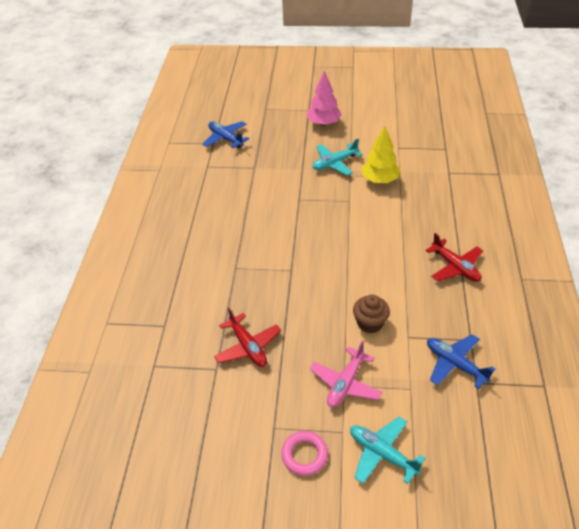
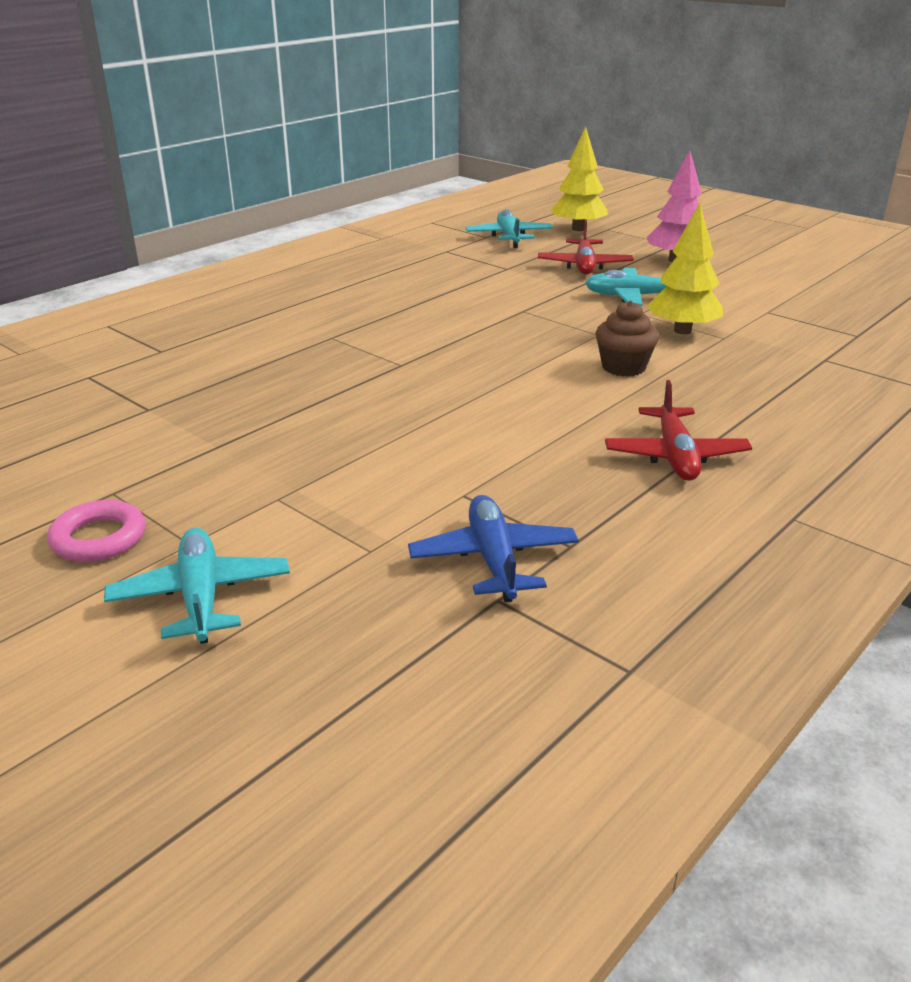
camera: 35 degrees right, 15 degrees down
blue plane [202,121,249,148] -> turquoise plane [465,209,553,248]
red plane [214,308,281,367] -> red plane moved to [538,220,634,274]
pink plane [310,340,382,407] -> none
brown cupcake [353,295,390,333] -> brown cupcake moved to [595,301,659,377]
none -> yellow tree [550,127,608,231]

